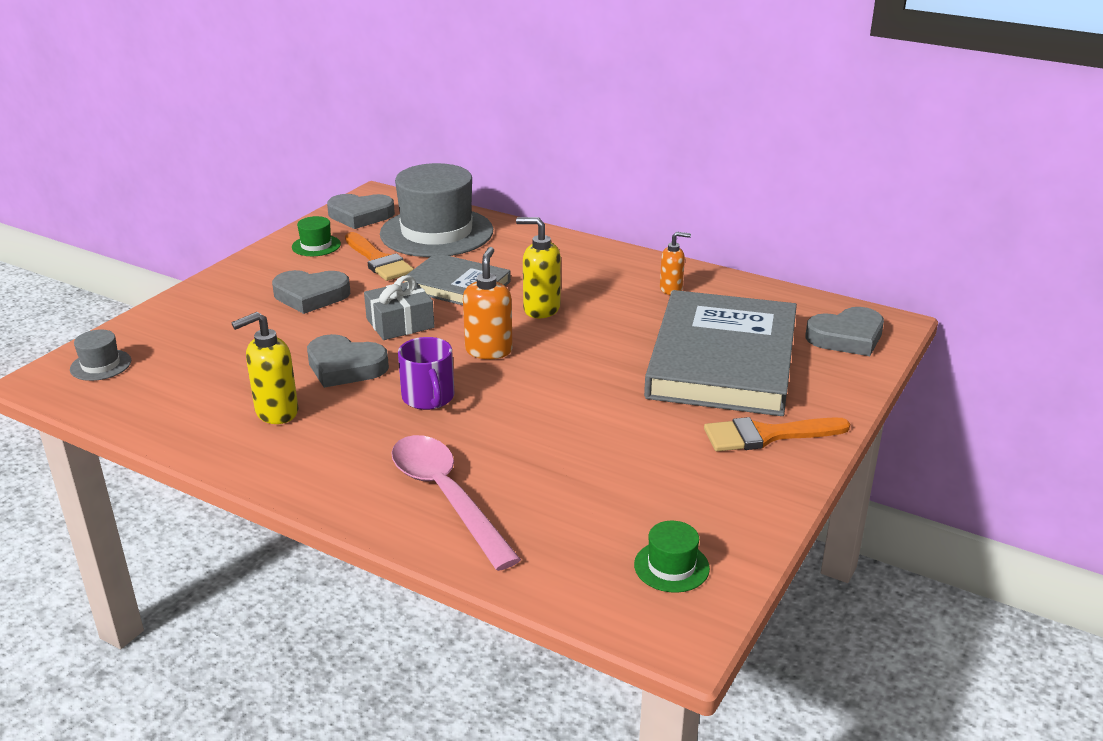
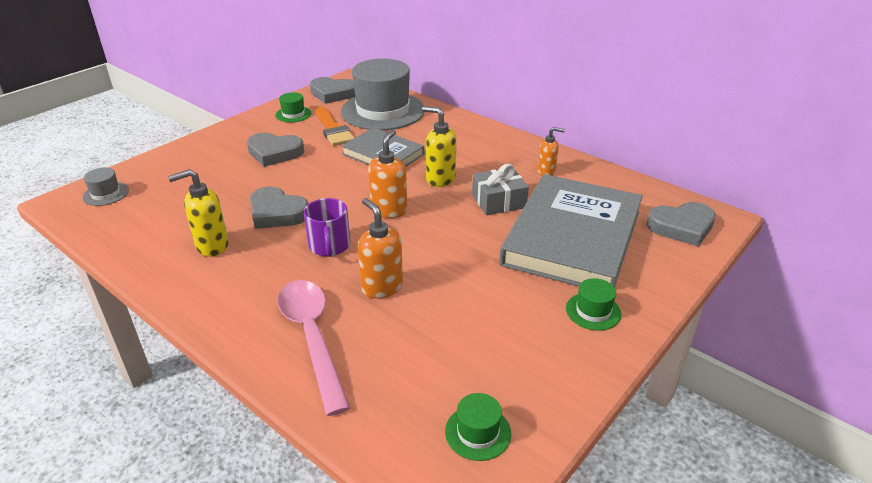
camera: 10 degrees right, 5 degrees up
grey gift [364,275,435,340] -> grey gift moved to [472,164,529,215]
orange brush [704,417,850,452] -> green hat [566,278,621,331]
none -> orange soap dispenser [358,198,403,299]

